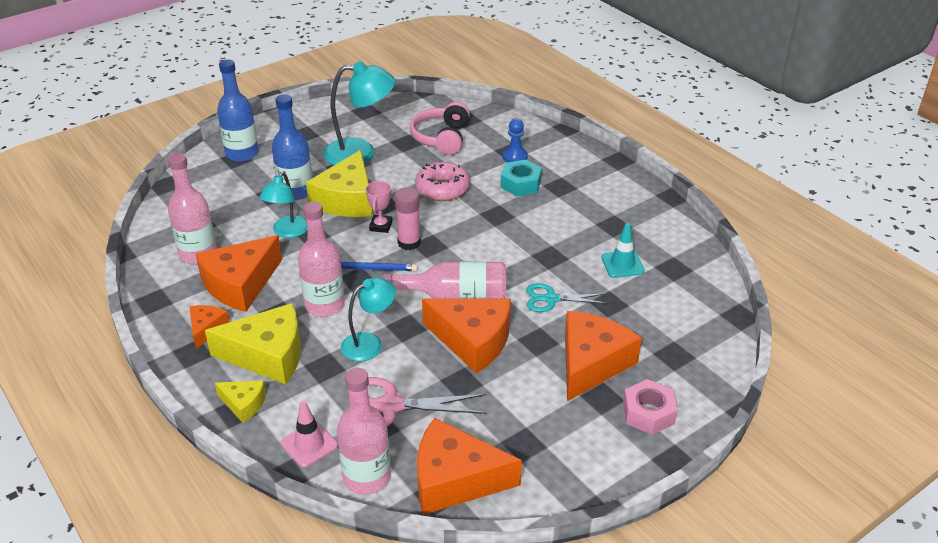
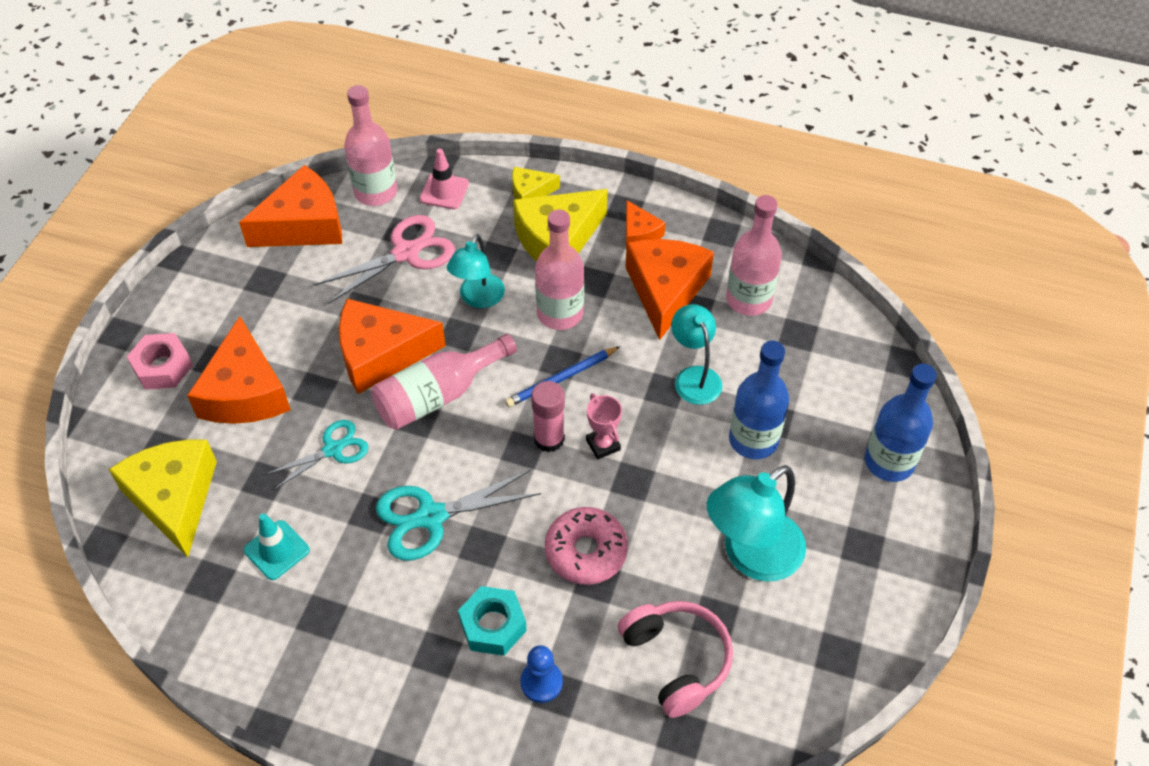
camera: 145 degrees right, 15 degrees up
yellow cheese [306,150,373,217] -> yellow cheese moved to [108,440,217,557]
none -> turquoise scissors [376,470,541,560]

